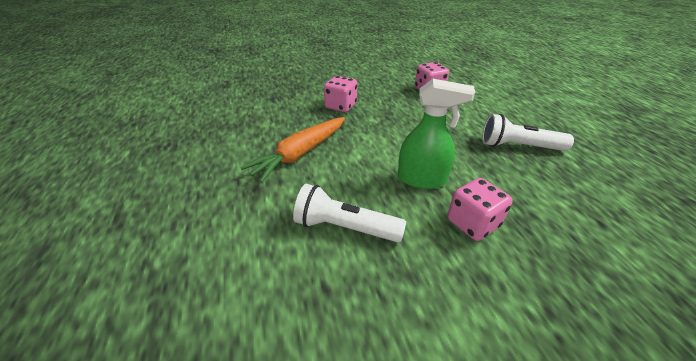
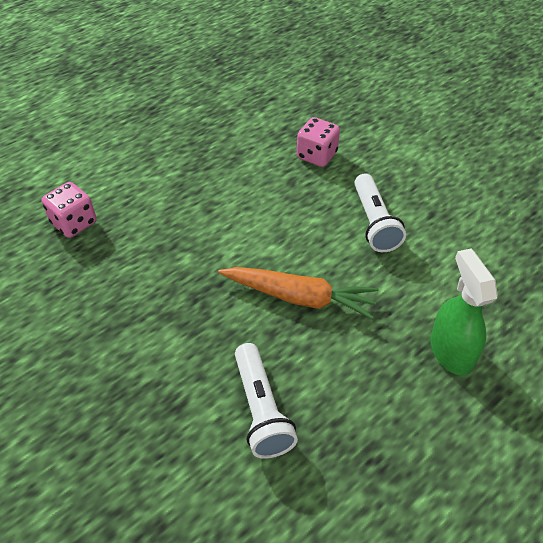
camera: 115 degrees left, 10 degrees up
pink dice [324,76,357,112] -> none
green spray bottle [398,79,475,189] -> green spray bottle moved to [430,248,498,376]
white flashlight [482,114,574,151] -> white flashlight moved to [235,343,298,459]

